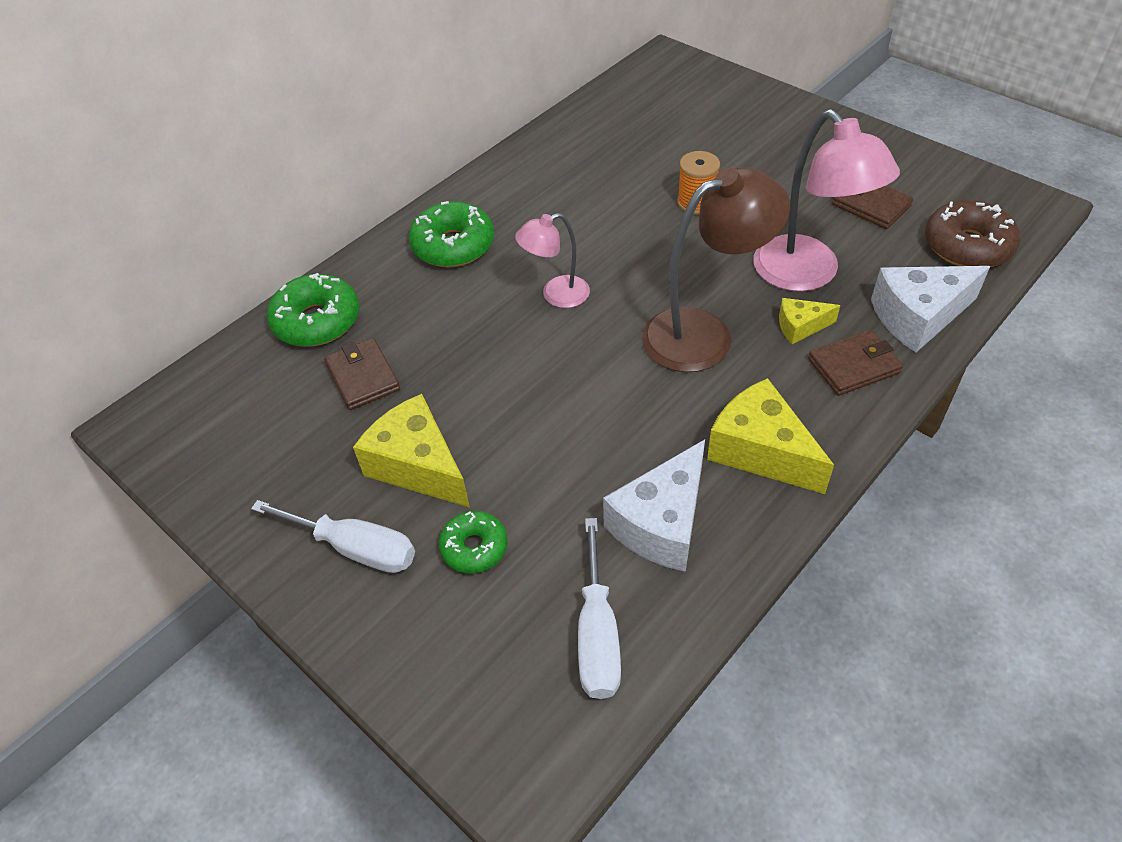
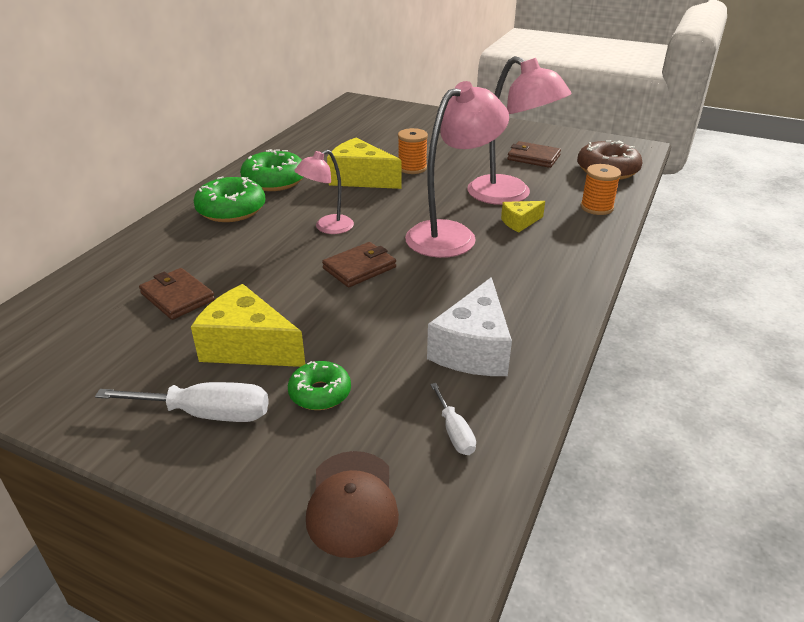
camera: 20 degrees left, 15 degrees down
green donut [267,273,360,347] -> green donut moved to [240,149,303,191]
white screwdriver [578,518,621,699] -> white screwdriver [430,383,476,455], size x0.56
brown lamp [642,167,790,372] -> pink lamp [405,81,509,258]
yellow cheese [707,378,834,494] -> yellow cheese moved to [327,138,401,189]
brown wallet [808,330,903,396] -> brown wallet moved to [322,242,396,287]
white cheese [871,266,990,352] -> orange spool [581,164,621,215]
none -> brown cap [306,451,399,558]

